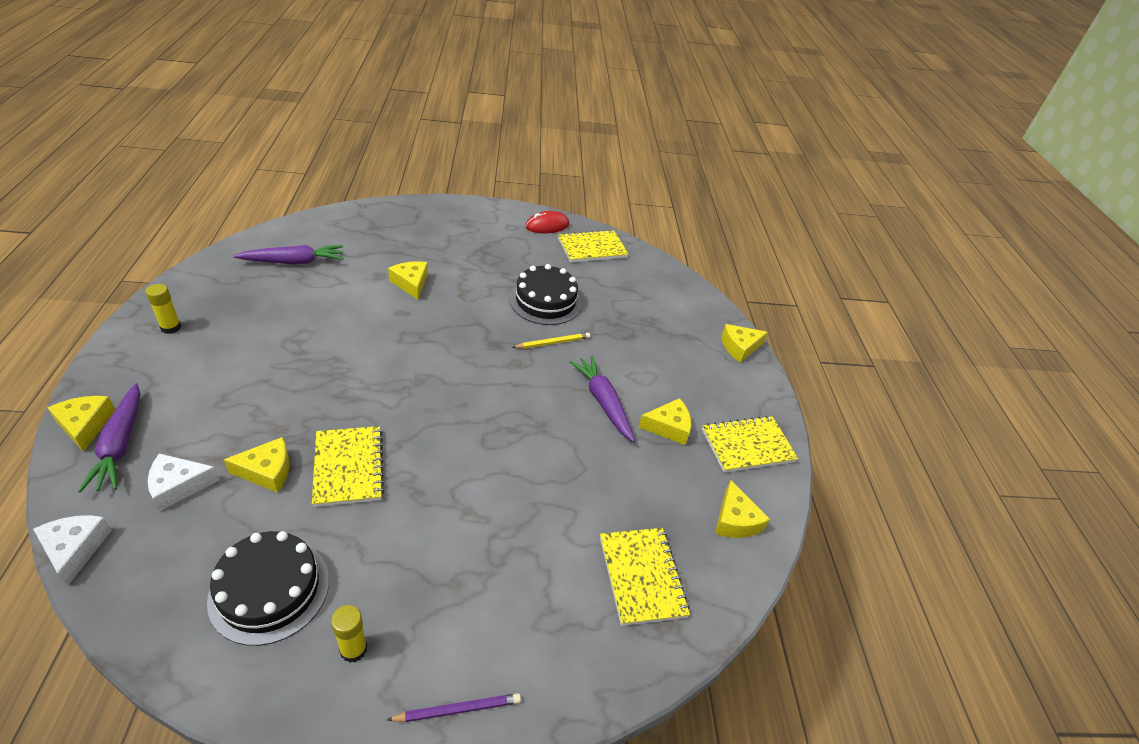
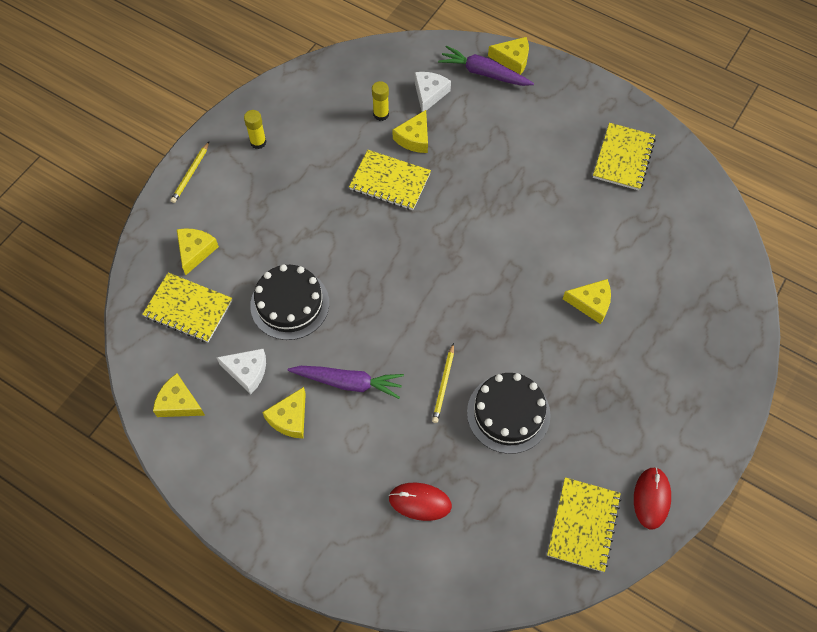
camera: 130 degrees right, 20 degrees up
white cheese [33,515,112,586] -> white cheese moved to [216,349,266,394]
yellow glue stick [146,284,181,334] -> yellow glue stick moved to [372,81,389,121]
black cake [207,531,329,646] -> black cake moved to [250,264,329,340]
purple carrot [233,245,344,264] -> none
purple pencil [387,693,521,722] -> yellow pencil [170,142,209,203]
yellow notebook [702,416,798,473] -> yellow notebook moved to [593,123,656,190]
yellow cheese [721,324,768,362] -> yellow cheese moved to [177,228,219,275]
none -> red mouse [389,483,452,521]

